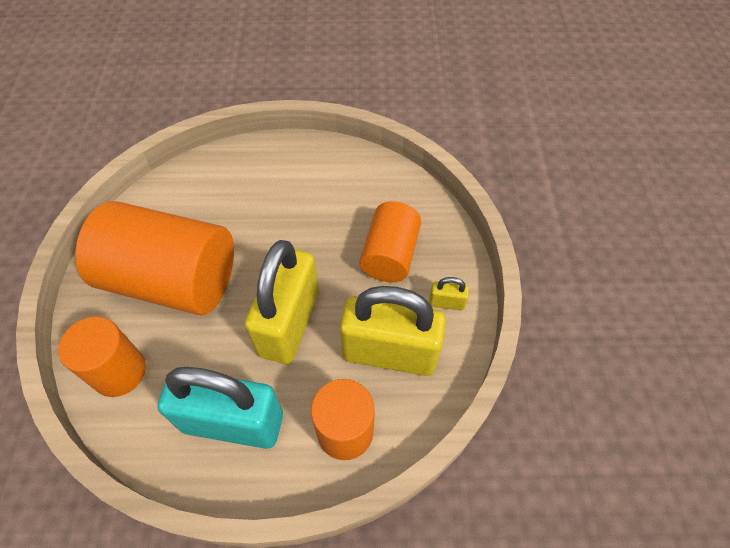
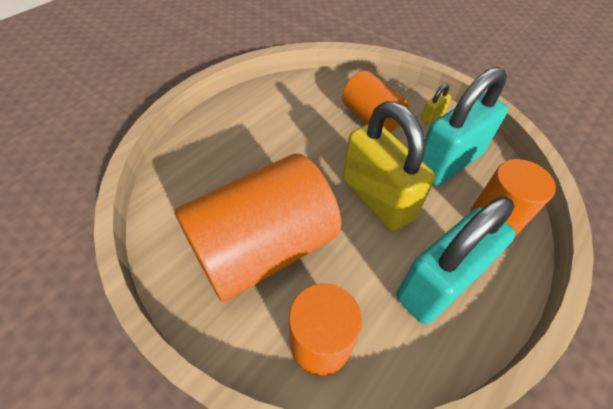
camera: 50 degrees left, 5 degrees down
yellow padlock [340,286,446,376] -> turquoise padlock [422,67,508,186]

